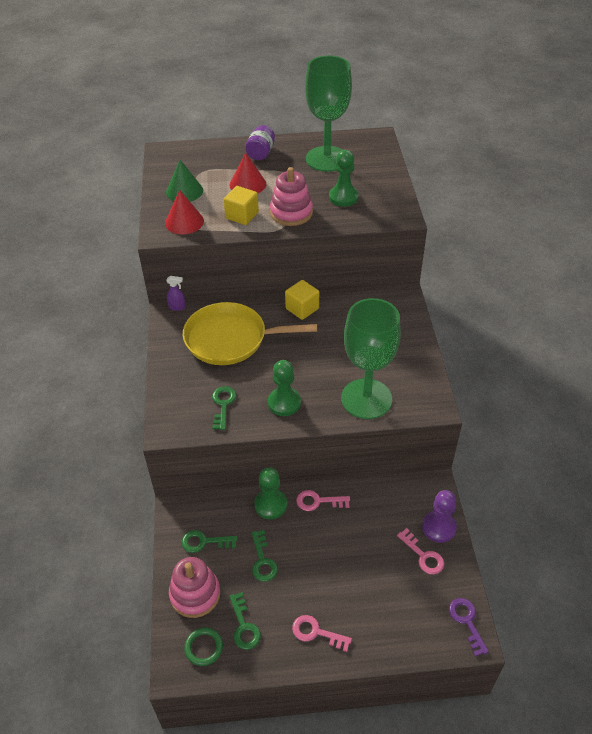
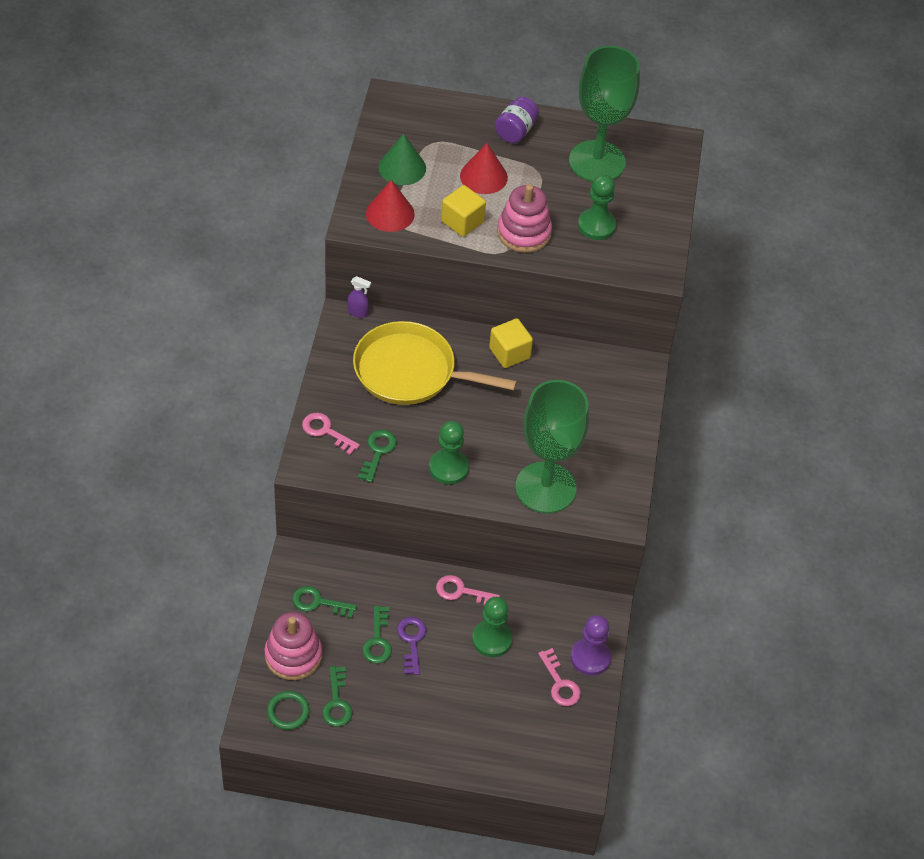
camera: 10 degrees right, 5 degrees up
green pawn [254,467,287,519] -> green pawn moved to [472,597,512,657]
pink key [292,615,352,652] -> pink key moved to [302,413,360,455]
purple key [449,598,489,657] -> purple key moved to [397,617,427,675]

